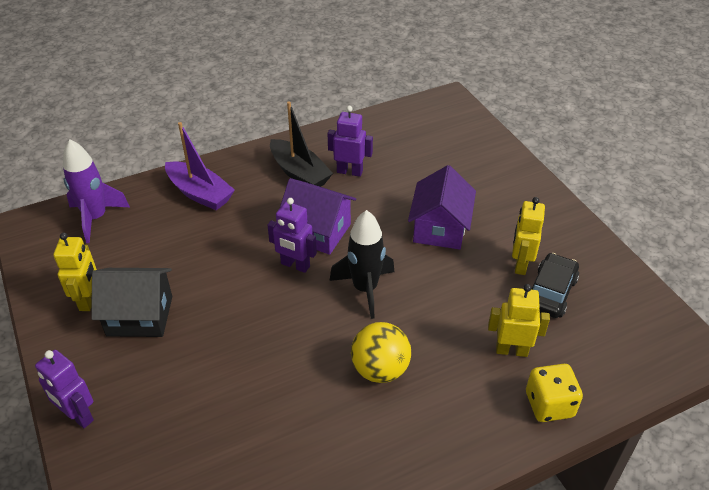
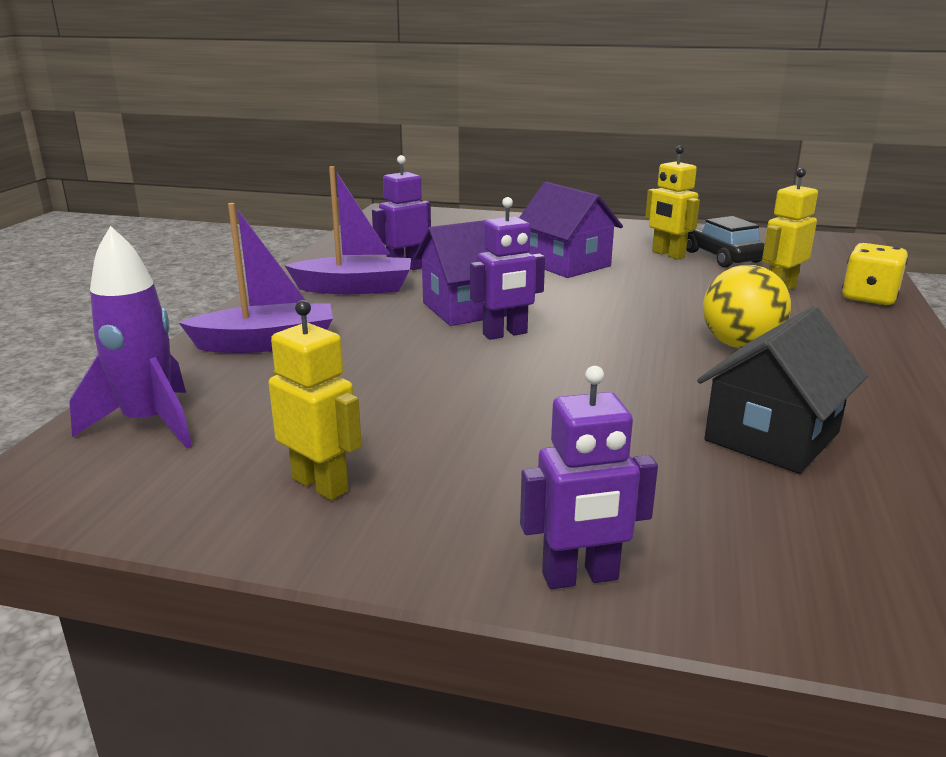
camera: 50 degrees left, 20 degrees down
black house [91,268,172,337] -> black house moved to [697,306,868,474]
black boat [270,102,333,187] -> purple boat [284,166,411,294]
black rocket [329,210,394,319] -> none

